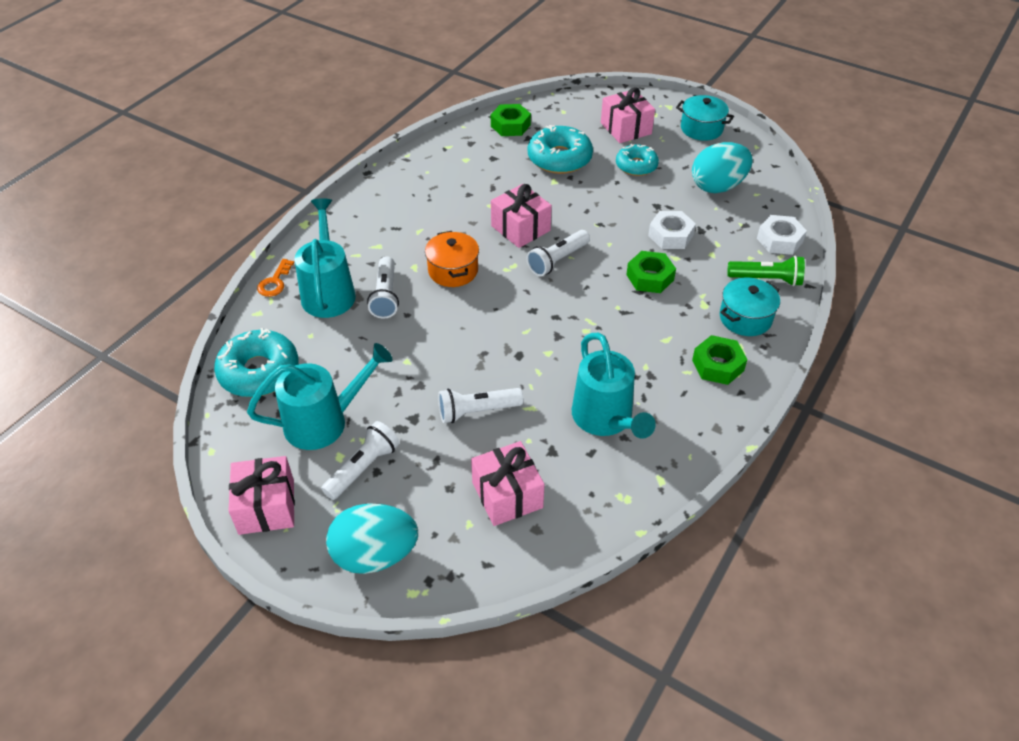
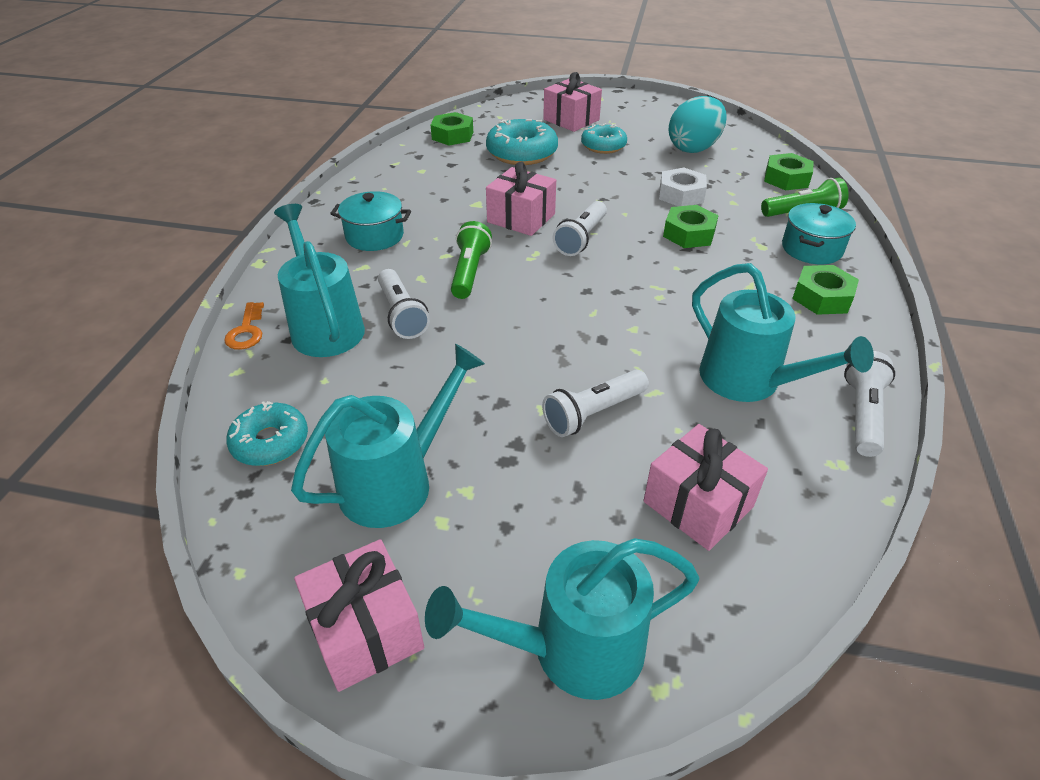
camera: 20 degrees left, 5 degrees down
turquoise donut [214,328,298,397] -> turquoise donut [226,401,308,466], size x0.65
white flashlight [321,421,400,500] -> white flashlight moved to [844,351,895,457]
turquoise egg [326,504,418,574] -> turquoise watering can [425,538,699,700]
orange pot [425,231,479,287] -> green flashlight [451,221,492,299]
turquoise pot [676,95,734,141] -> turquoise pot moved to [330,191,411,251]
white nut [757,215,807,255] -> green nut [764,153,814,190]

